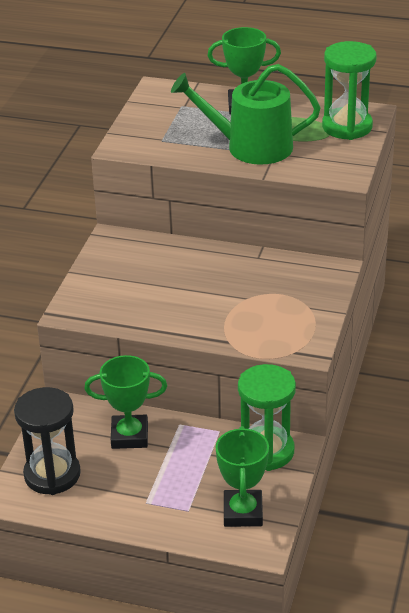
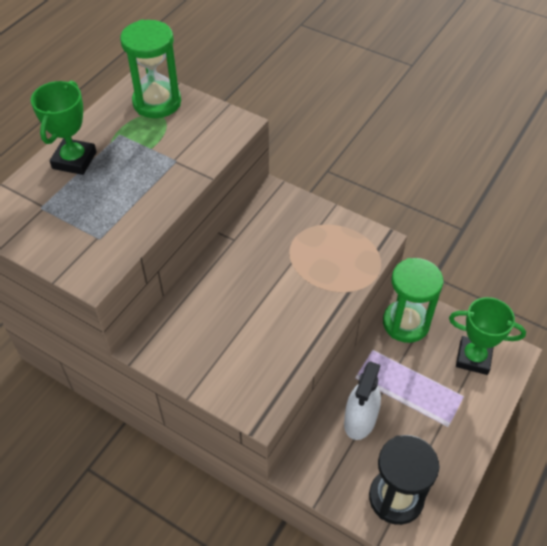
camera: 75 degrees left, 15 degrees up
green trophy [84,355,167,449] -> white spray bottle [344,361,381,440]
green watering can [171,64,320,165] -> none

